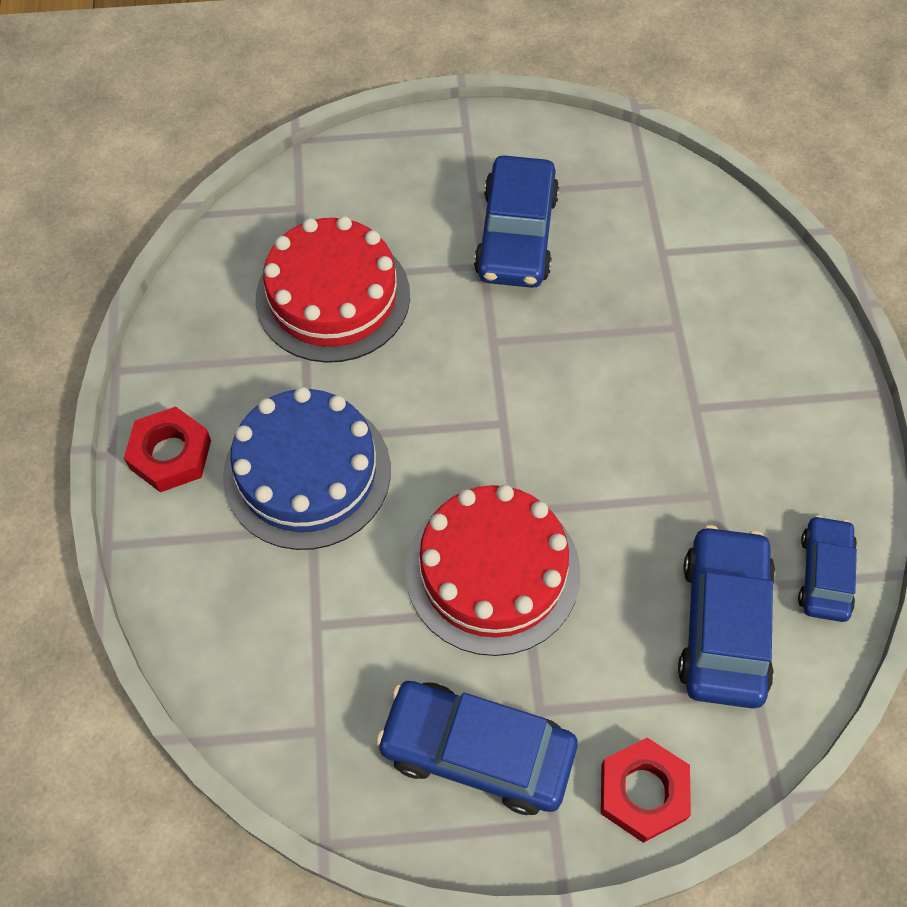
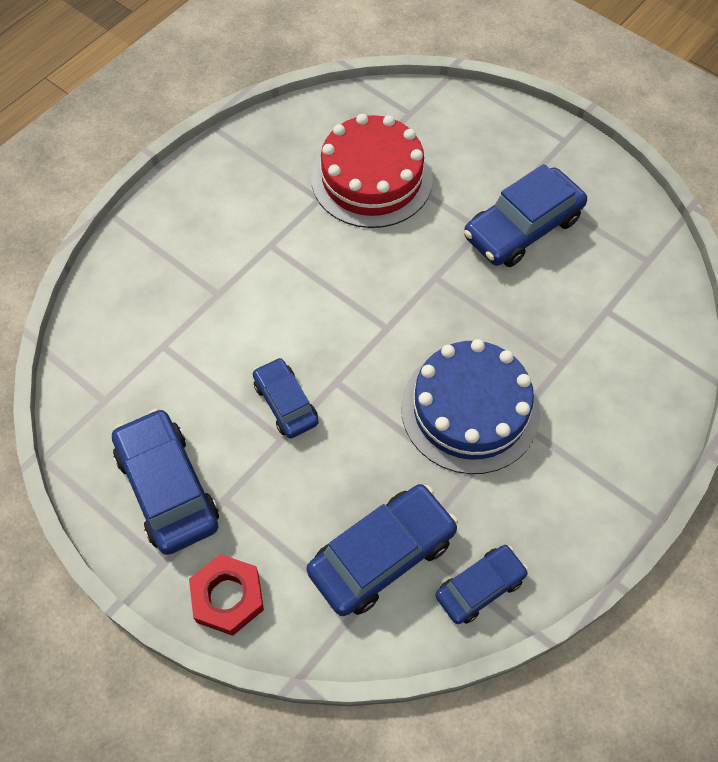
camera: 45 degrees right, 0 degrees up
red nut [124,406,211,492] -> none
blue cake [223,387,391,550] -> blue cake moved to [401,339,540,474]
red cake [406,485,580,656] -> blue car [253,358,319,438]

